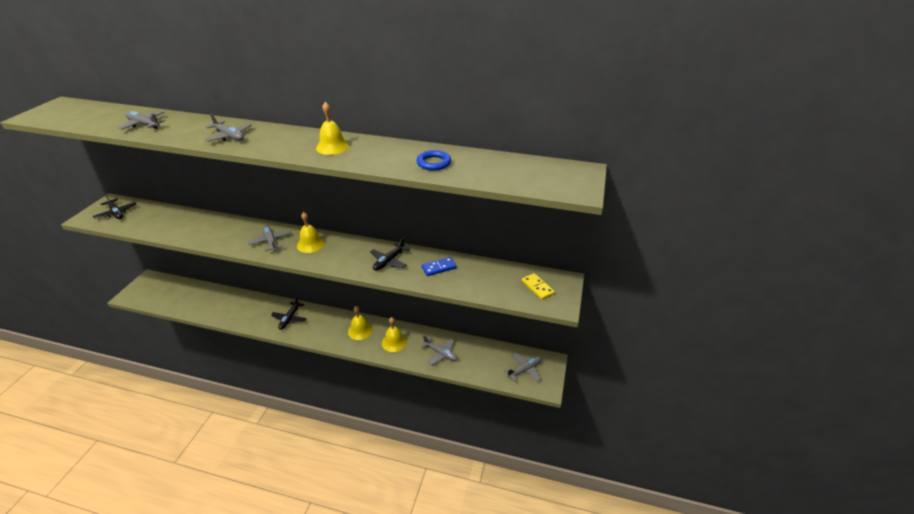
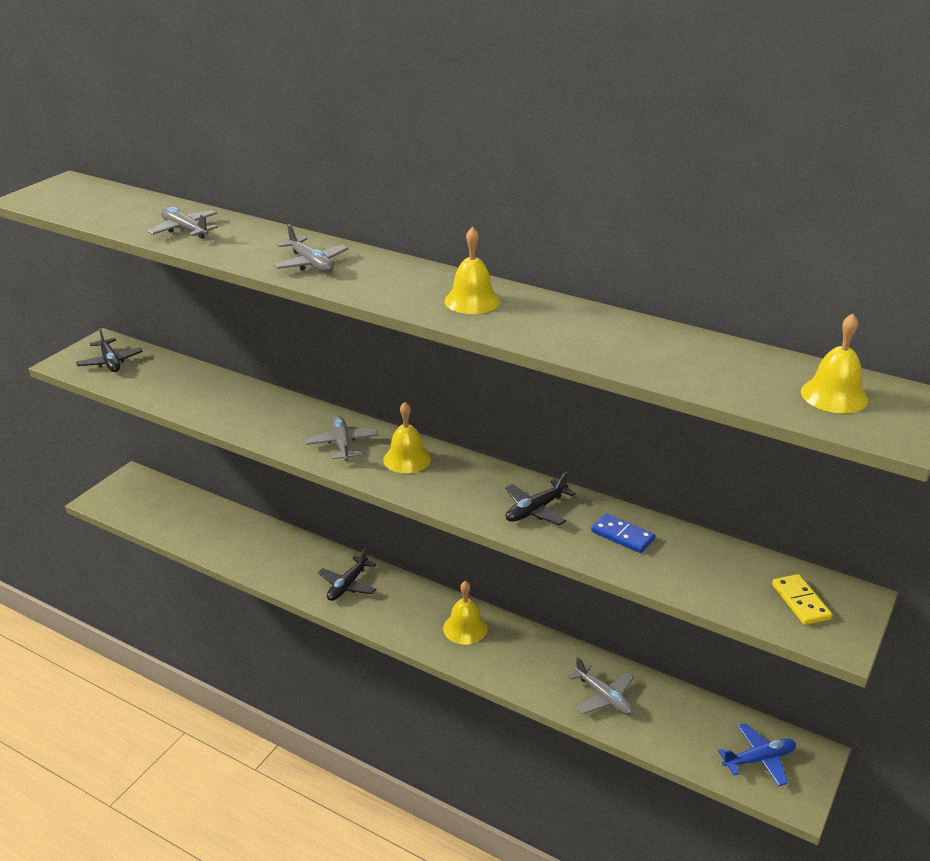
camera: 15 degrees right, 5 degrees down
yellow bell [382,317,407,352] -> yellow bell moved to [801,313,868,413]
blue ring [417,150,451,171] -> none
blue domino [422,257,457,276] -> blue domino turned 45 degrees clockwise [591,513,655,553]
grey plane [504,353,542,382] -> blue plane [718,723,796,786]

